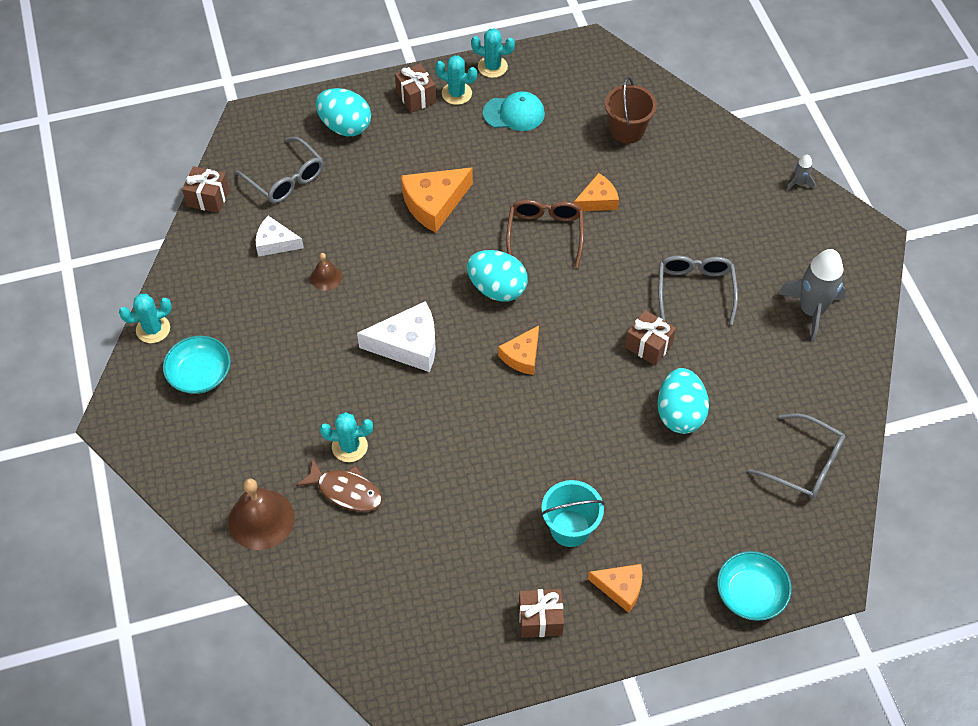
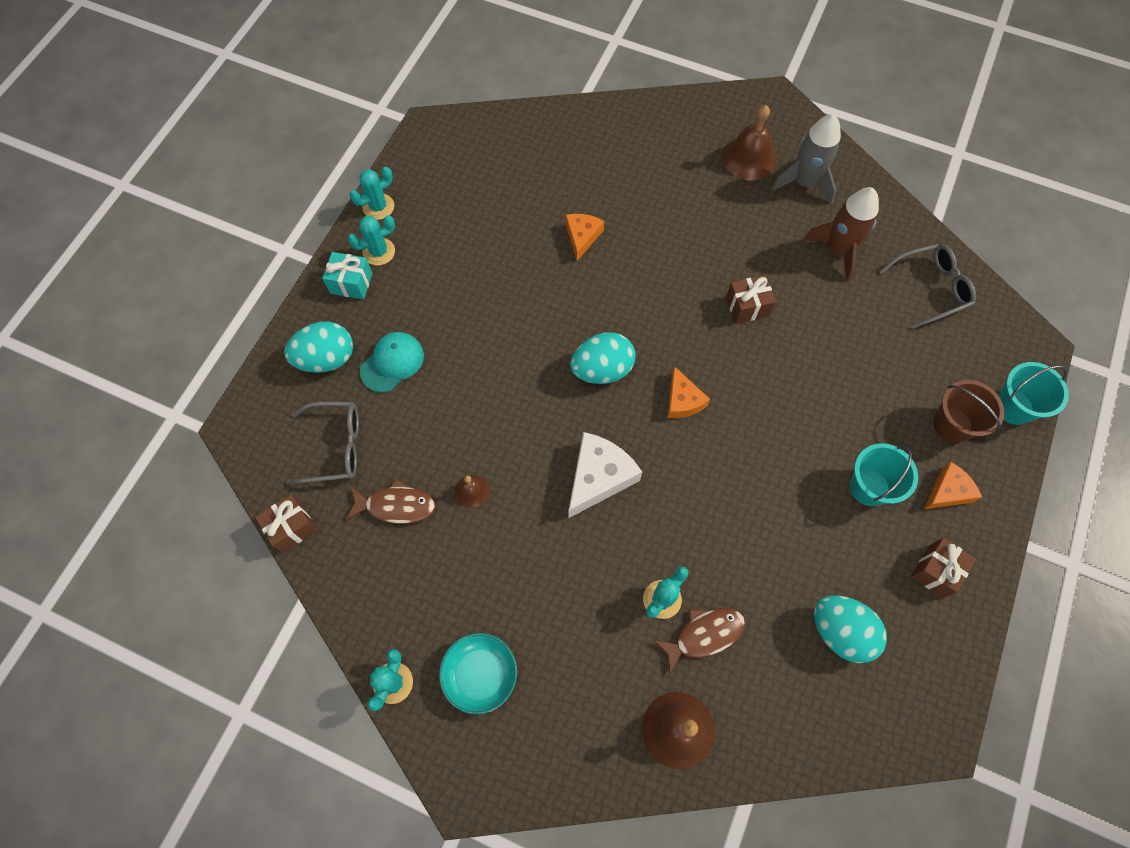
camera: 50 degrees left, 10 degrees up
white cheese [256,216,304,257] -> brown fish [346,478,436,524]
brown gift [395,64,436,113] -> turquoise gift [322,252,373,299]
orange cheese [401,168,473,233] -> none
turquoise cap [483,91,545,131] -> turquoise cap moved to [360,332,424,392]
brown glasses [506,199,584,268] -> none
brown bucket [605,77,657,144] -> brown bucket moved to [933,380,1004,443]
turquoise egg [657,368,709,434] -> turquoise egg moved to [814,595,887,663]
grey glasses [658,255,738,325] -> none
turquoise bowl [717,551,792,621] -> turquoise bucket [998,362,1069,425]
grey rocket [787,155,815,191] -> none
none -> brown bell [722,105,777,180]
none -> brown rocket [803,187,879,282]

